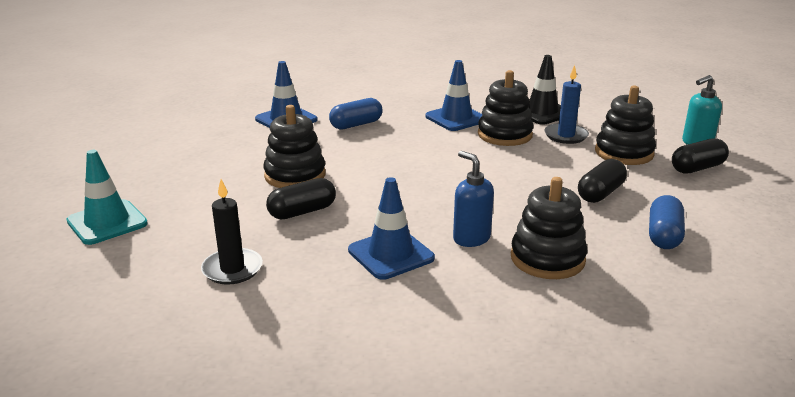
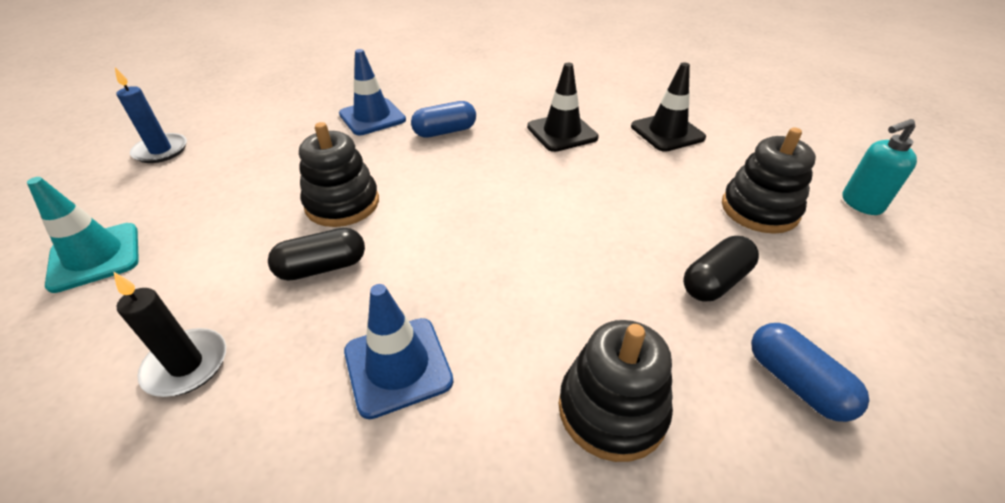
camera: 10 degrees right, 15 degrees up
blue traffic cone [425,60,482,131] -> black traffic cone [527,63,599,152]
blue soap dispenser [453,151,494,247] -> none
black stacking toy [478,70,534,146] -> none
blue candle [544,65,589,144] -> blue candle moved to [115,67,187,163]
blue capsule [649,195,685,249] -> blue capsule turned 60 degrees counterclockwise [751,323,869,422]
black capsule [672,138,729,174] -> none

